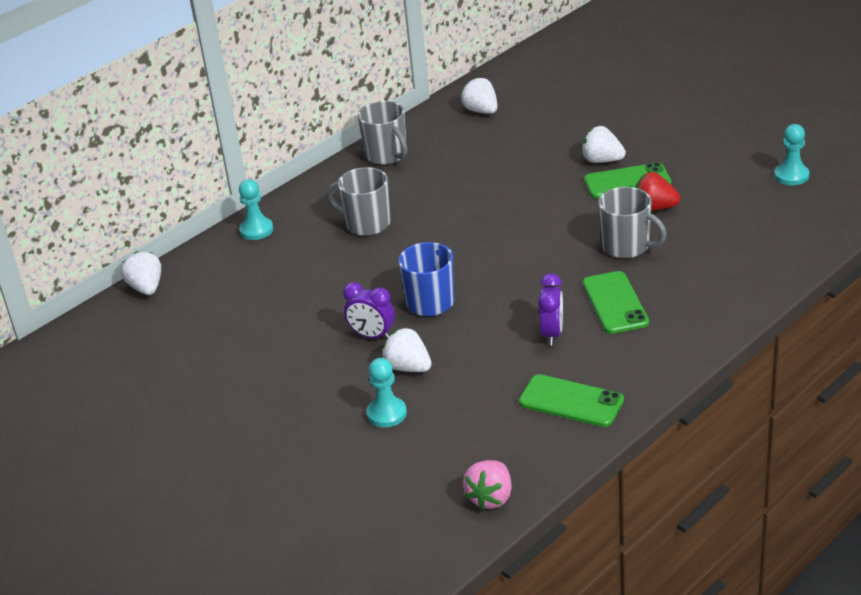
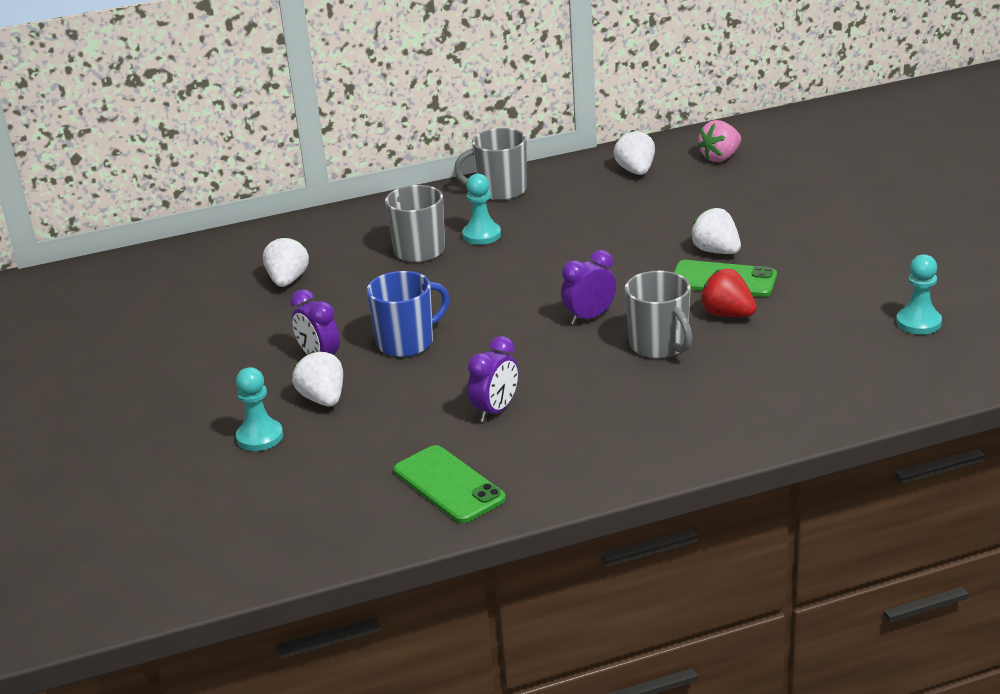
camera: 25 degrees right, 5 degrees down
white strawberry [121,251,161,295] -> white strawberry moved to [263,236,309,287]
turquoise pawn [239,180,273,240] -> turquoise pawn moved to [462,174,501,245]
grey mug [358,101,407,165] -> grey mug turned 90 degrees clockwise [454,128,527,201]
pink strawberry [463,460,512,510] -> pink strawberry moved to [697,120,741,162]
green phone [583,271,649,334] -> none
none -> purple clock [561,250,616,325]

